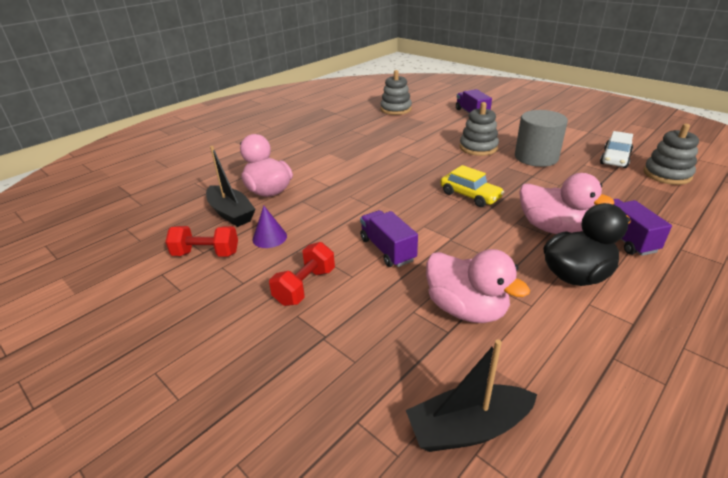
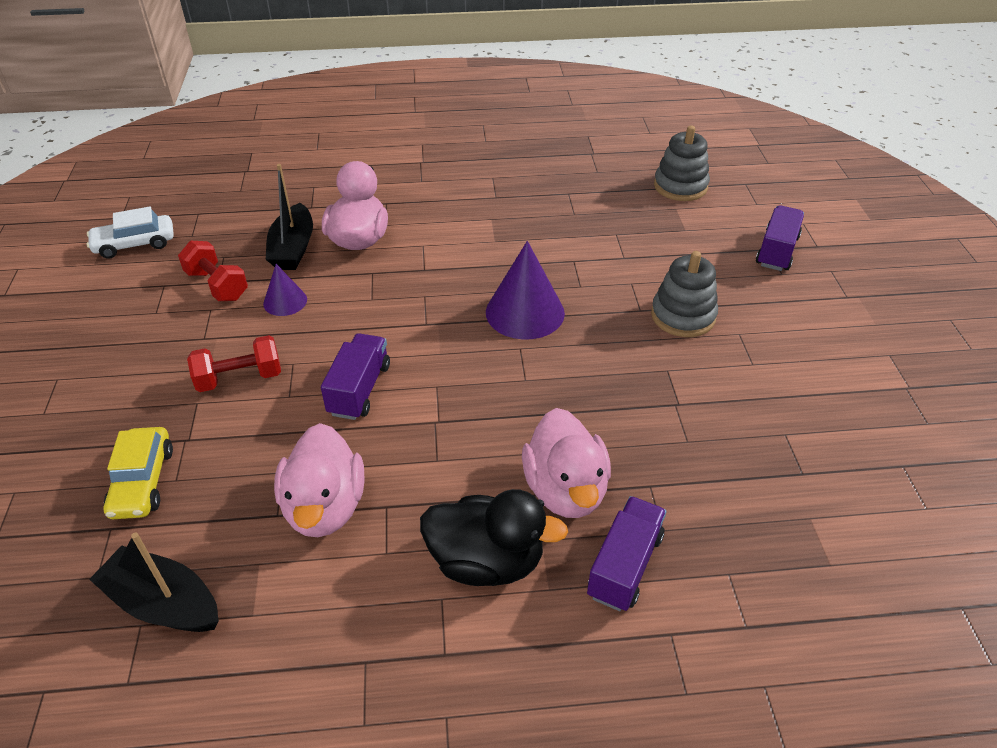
camera: 40 degrees right, 10 degrees up
yellow car [440,165,504,207] -> yellow car moved to [104,427,173,519]
grey cylinder [515,110,568,167] -> none
white car [600,131,633,168] -> white car moved to [87,207,174,259]
grey stacking toy [643,124,699,185] -> none
none -> purple cone [486,241,565,340]

